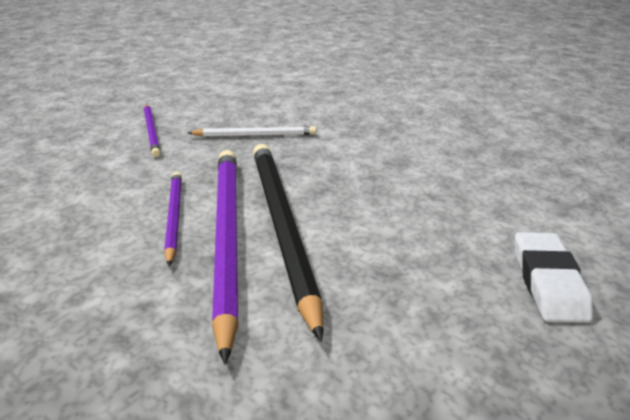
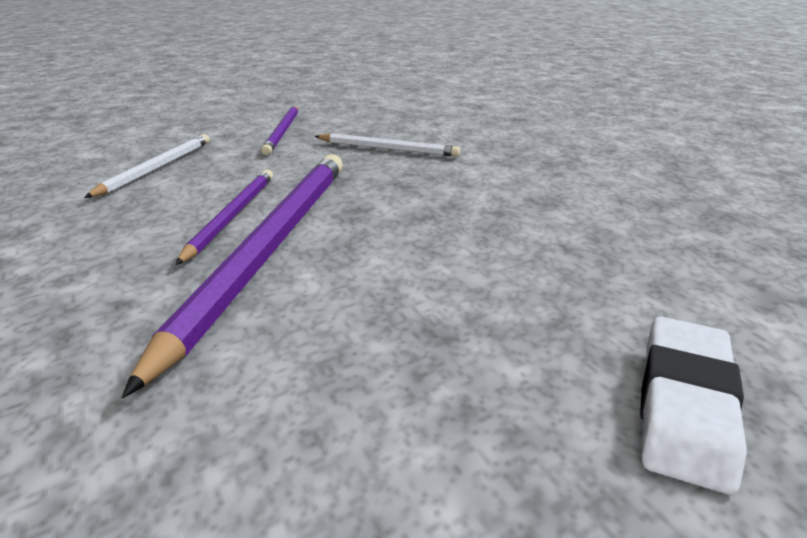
camera: 20 degrees right, 0 degrees up
black pencil [253,144,323,342] -> none
none -> white pencil [84,134,210,198]

